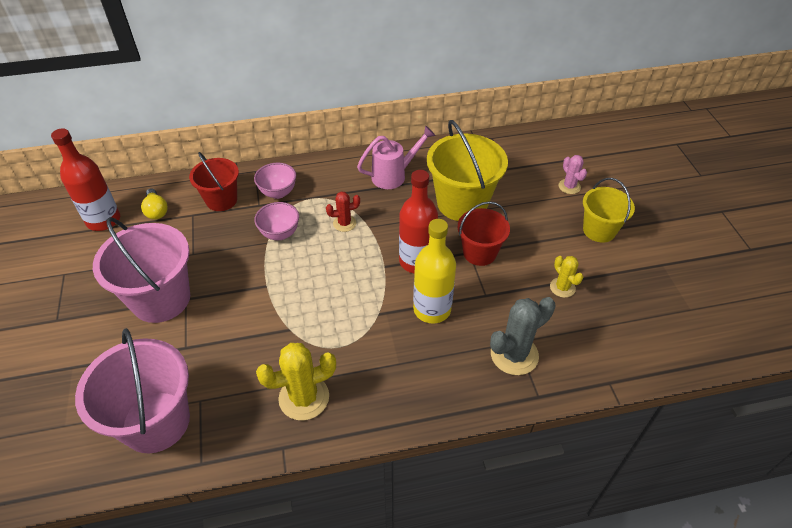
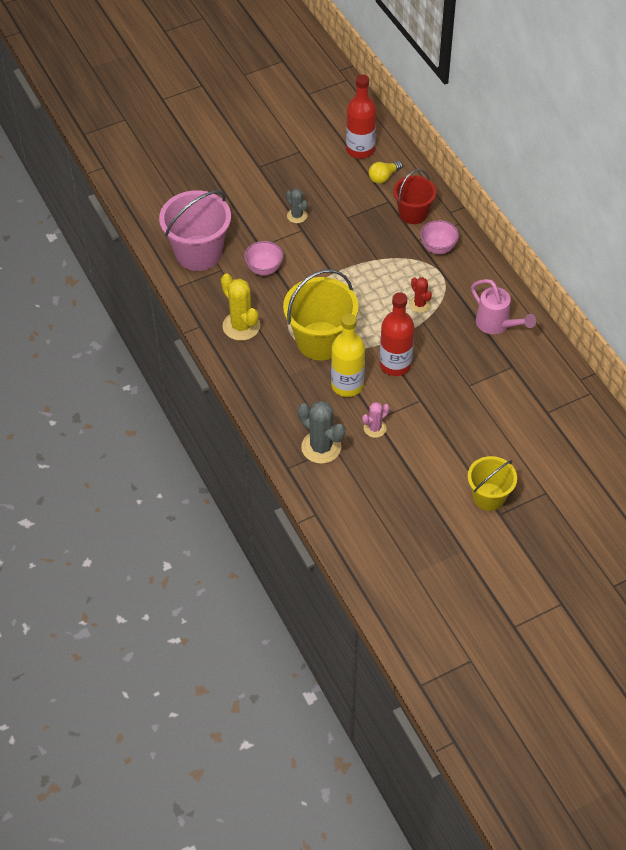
camera: 75 degrees right, 5 degrees up
pink bucket [93,217,190,323] -> grey cactus [286,188,308,223]
pink bowl [254,202,299,240] -> pink bowl moved to [244,241,283,276]
yellow bucket [427,120,508,221] -> yellow bucket moved to [283,269,359,361]
red bucket [458,201,510,266] -> none
yellow cactus [550,256,583,298] -> none
pink cactus [558,155,587,194] -> pink cactus moved to [362,402,390,438]

